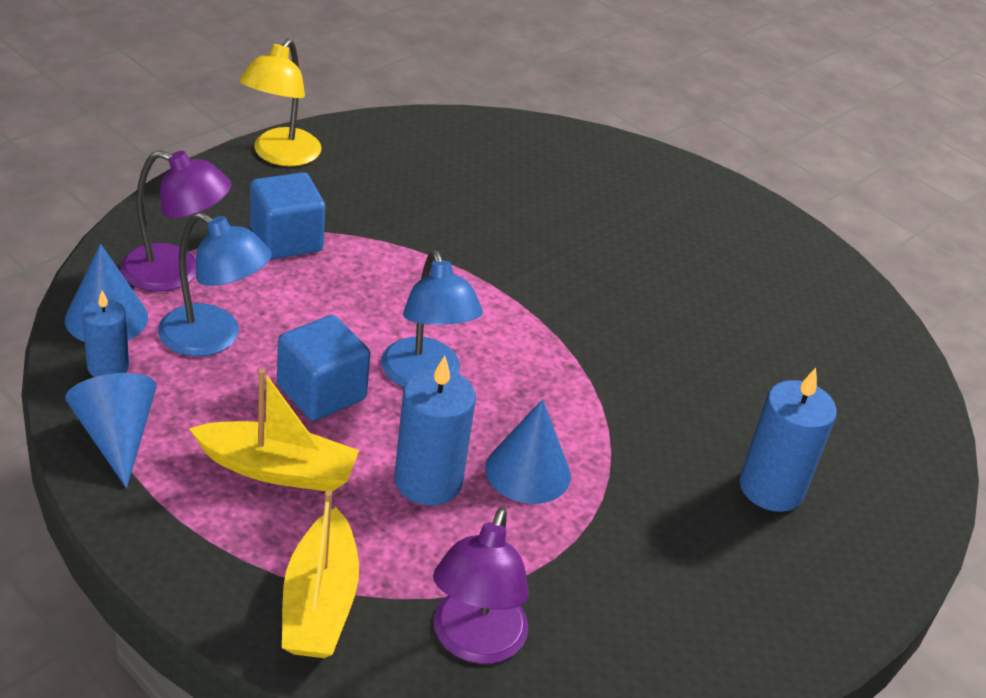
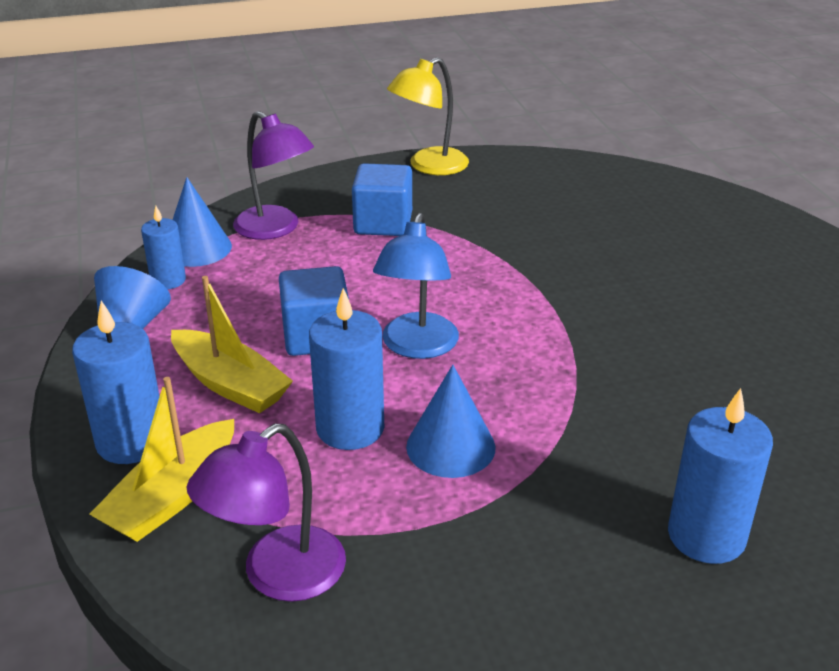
camera: 35 degrees right, 5 degrees down
blue lamp [158,212,272,357] -> none
none -> blue candle [72,300,160,464]

